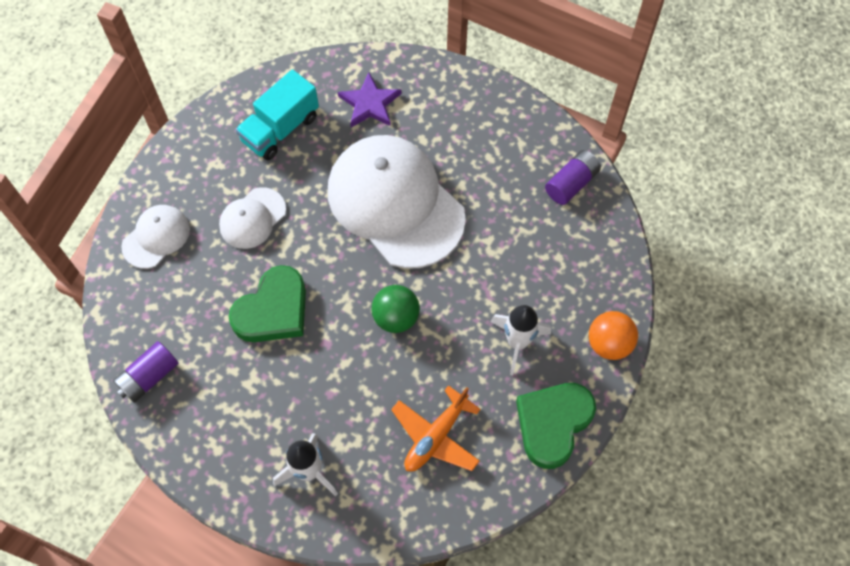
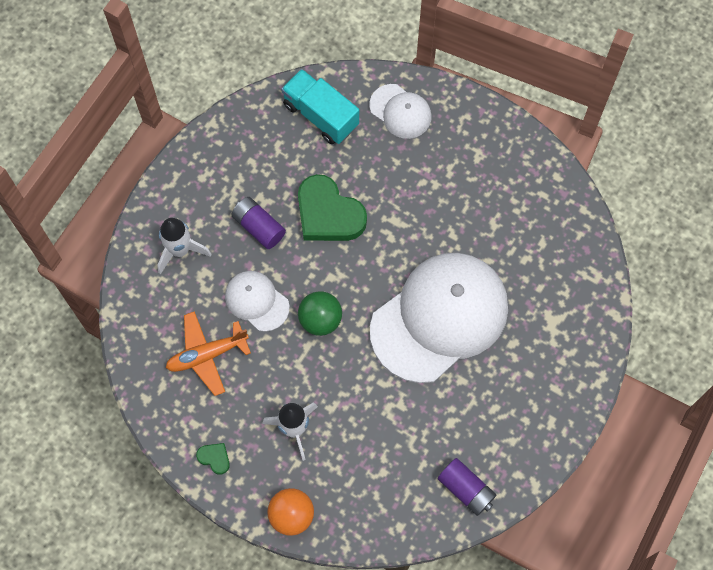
camera: 90 degrees right, 5 degrees up
purple battery [113,341,178,403] -> purple battery moved to [231,197,286,249]
white cap [219,187,286,249] -> white cap moved to [225,271,290,332]
turquoise truck [236,69,319,160] -> turquoise truck moved to [281,69,359,144]
purple star [338,72,401,127] -> none
orange plane [391,385,481,472] -> orange plane turned 60 degrees counterclockwise [166,311,251,396]
green heart [516,383,596,469] -> green heart [196,443,230,475], size x0.43

